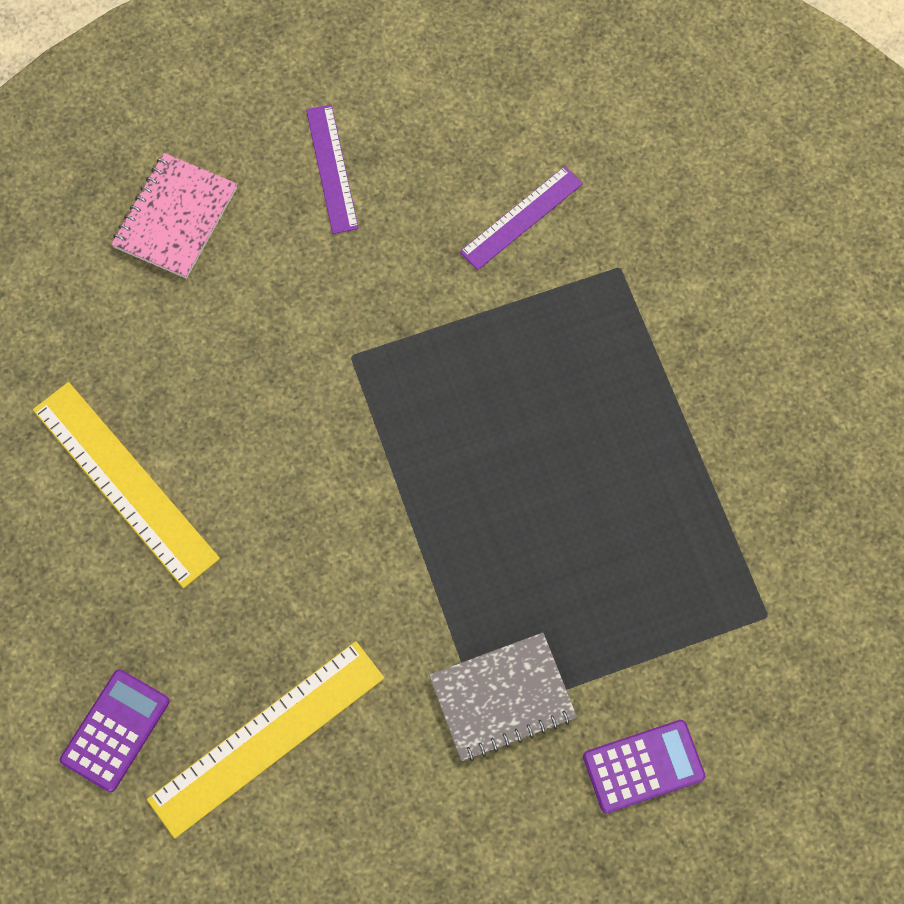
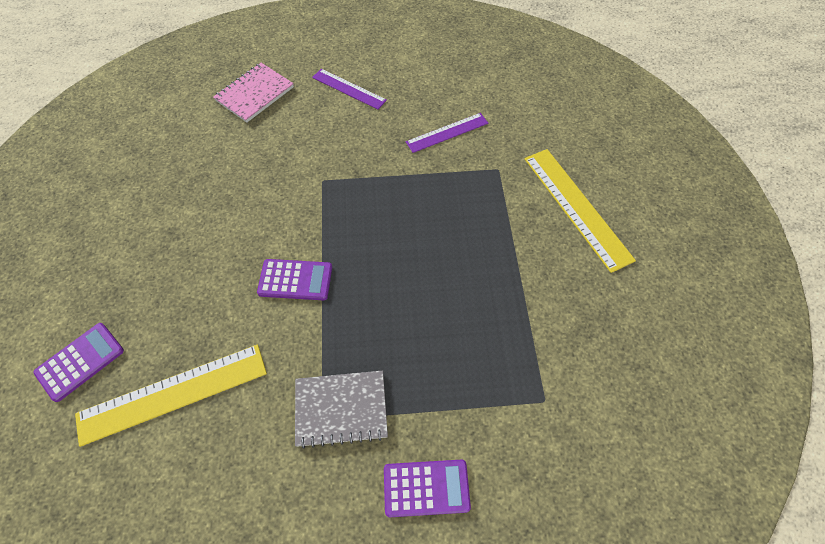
camera: 15 degrees right, 10 degrees down
yellow ruler [33,382,220,588] -> yellow ruler moved to [525,149,636,273]
purple ruler [306,105,359,234] -> purple ruler turned 60 degrees counterclockwise [312,69,387,109]
none -> purple calculator [257,259,332,300]

